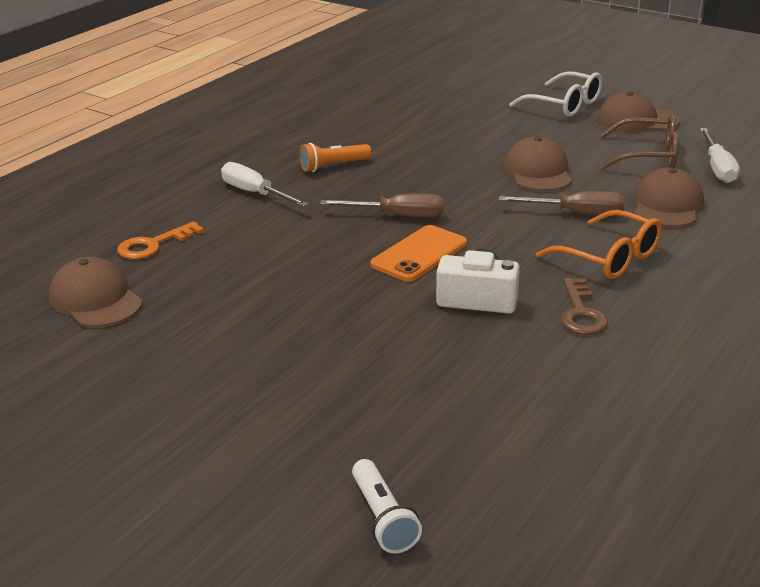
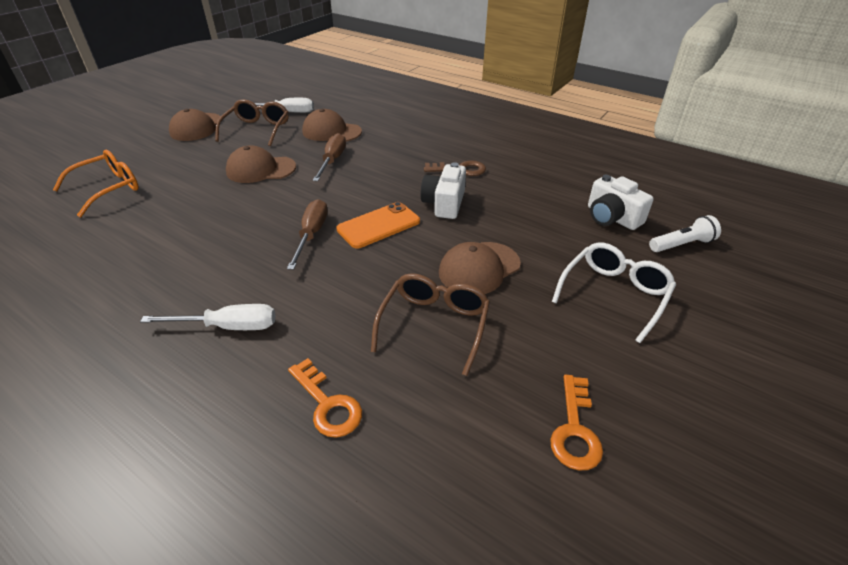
camera: 90 degrees left, 10 degrees up
brown cap [49,257,143,327] -> brown cap moved to [439,242,521,294]
white screwdriver [221,162,309,207] -> white screwdriver turned 135 degrees counterclockwise [140,304,276,330]
orange flashlight [300,143,371,172] -> none
orange phone [370,225,467,282] -> orange phone turned 75 degrees counterclockwise [336,202,420,249]
white glasses [509,71,602,117] -> white glasses moved to [552,243,676,343]
orange glasses [536,210,662,279] -> orange glasses moved to [53,150,139,217]
none -> brown glasses [371,273,490,376]
none -> orange key [550,375,603,471]
none -> white camera [588,175,654,230]

